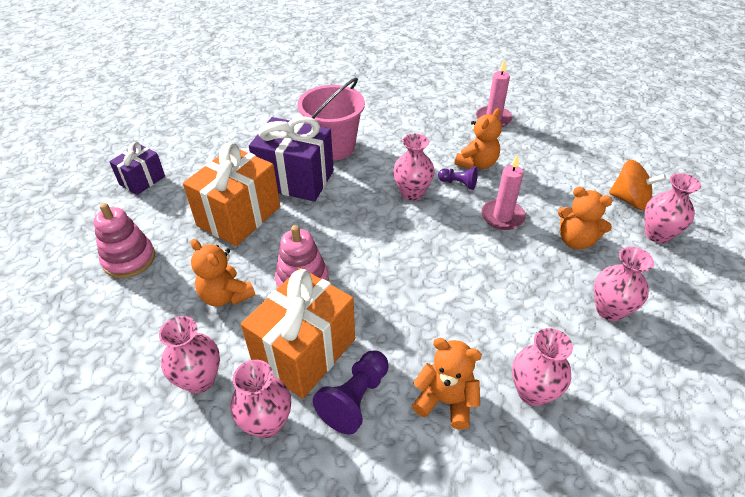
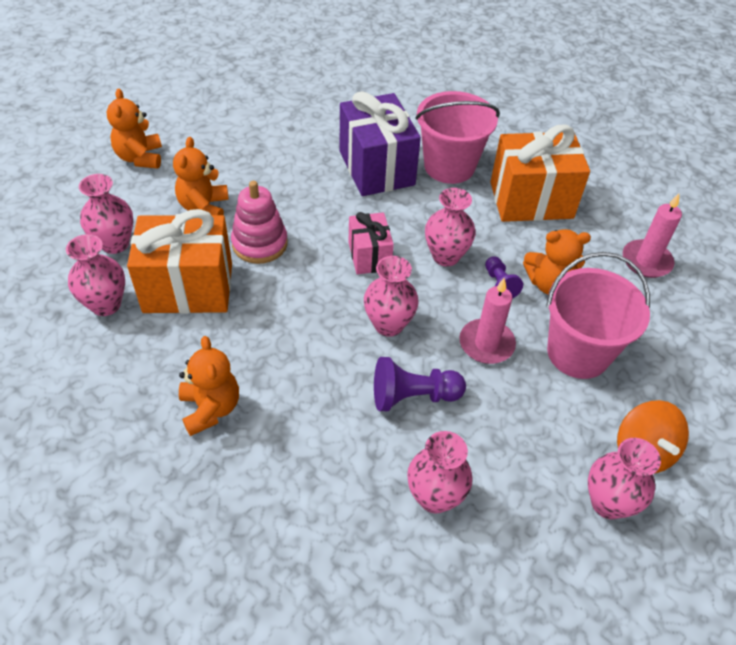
camera: 50 degrees right, 5 degrees up
pink stacking toy [93,203,155,278] -> none
purple gift [109,142,165,195] -> none
orange gift [183,143,280,246] -> orange gift moved to [490,125,590,222]
purple pawn [313,350,389,434] -> purple pawn moved to [374,357,466,411]
pink vase [512,328,573,406] -> pink vase moved to [364,256,419,337]
orange teddy bear [558,187,613,249] -> orange teddy bear moved to [107,89,162,169]
none -> pink gift [349,212,394,274]
none -> pink bucket [546,252,650,379]

